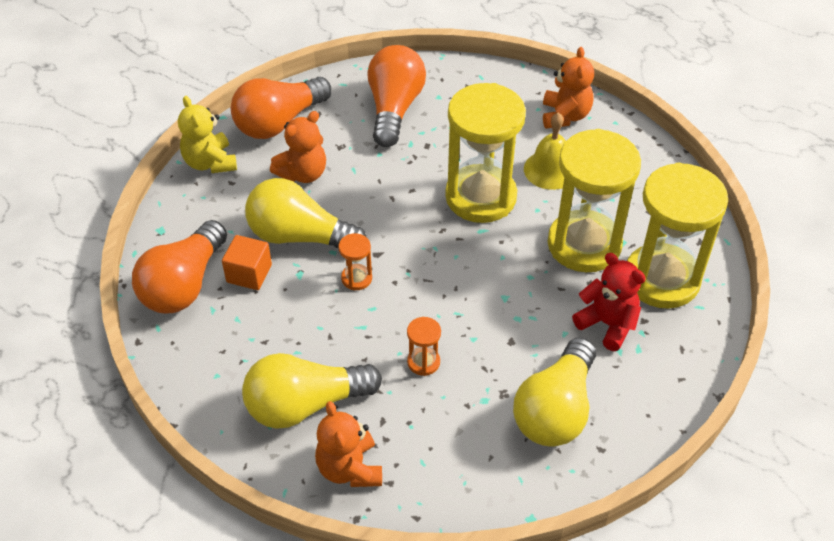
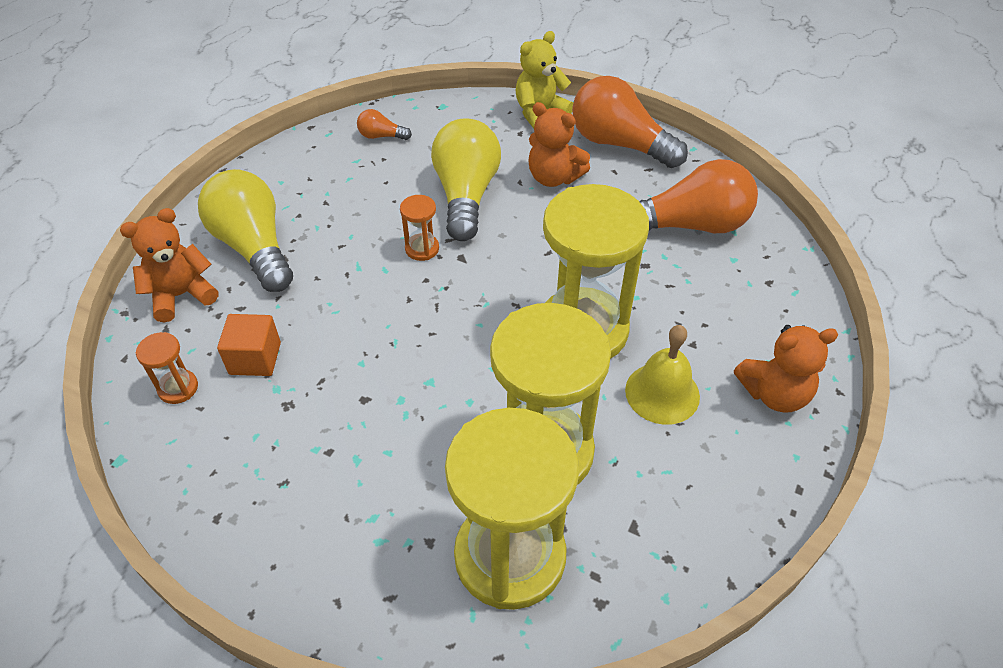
camera: 75 degrees right, 0 degrees up
orange light bulb [132,220,227,313] -> orange light bulb [357,109,412,140], size x0.44
orange cube [222,235,272,290] -> orange cube moved to [217,314,281,376]
orange hourglass [407,317,441,376] -> orange hourglass moved to [136,332,198,404]
yellow light bulb [513,337,596,447] -> none
red teddy bear [572,253,646,351] -> none

